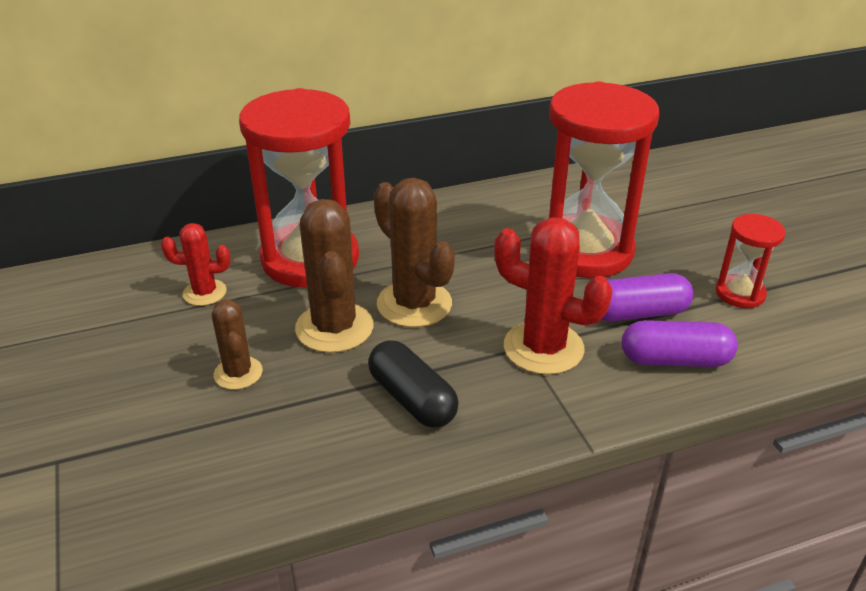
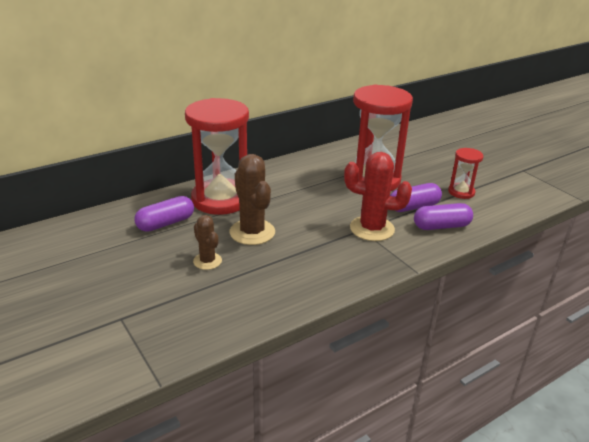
camera: 15 degrees left, 5 degrees down
red cactus [161,223,231,306] -> purple capsule [134,196,194,232]
black capsule [368,340,459,428] -> none
brown cactus [374,178,455,327] -> none

